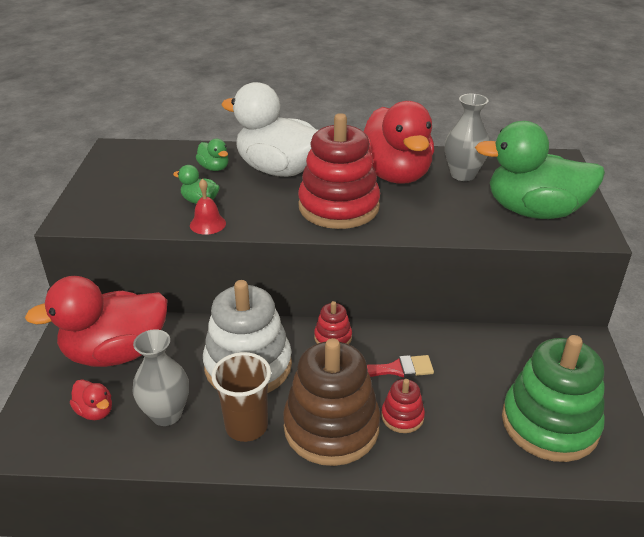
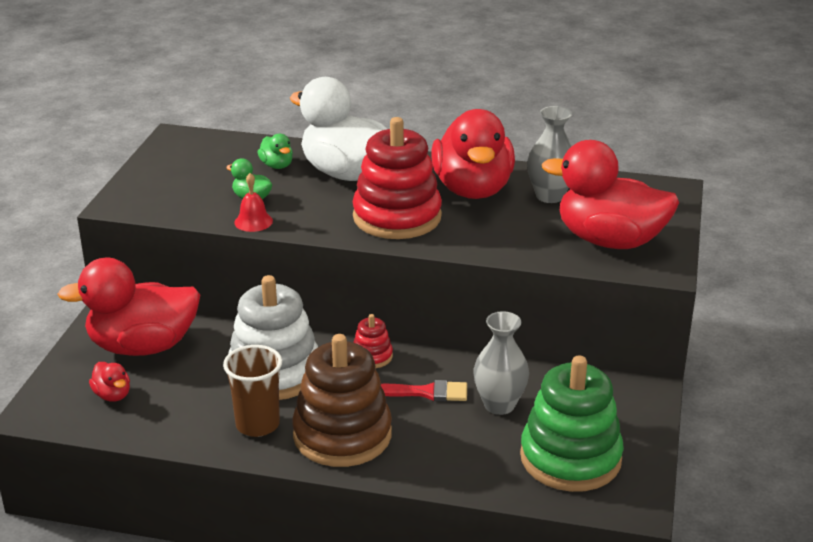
camera: 10 degrees right, 5 degrees down
grey vase [132,329,189,426] -> grey vase moved to [473,311,529,415]
red stacking toy [381,379,425,433] -> none
green duck [475,121,605,219] -> red duck [542,140,679,249]

